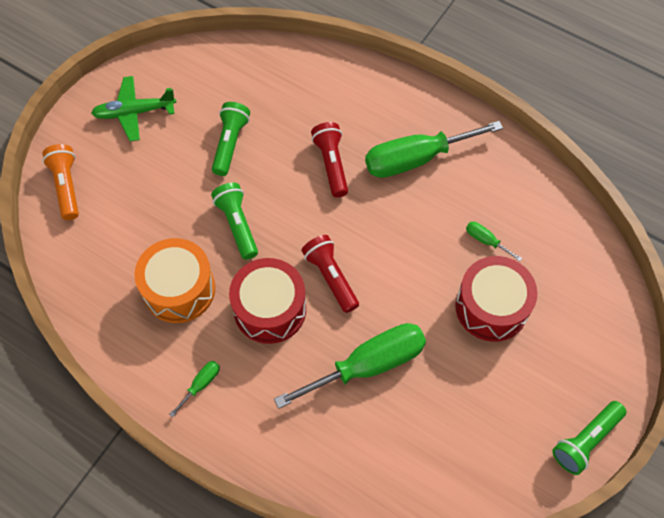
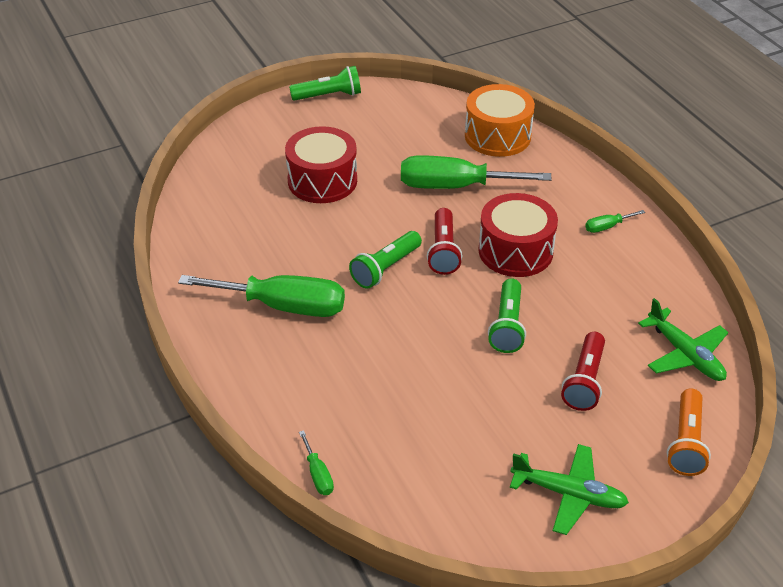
camera: 150 degrees left, 20 degrees down
orange drum [134,238,215,323] -> orange drum moved to [465,84,535,157]
green flashlight [212,102,250,176] -> green flashlight moved to [349,231,422,289]
red flashlight [311,122,348,197] -> red flashlight moved to [561,332,605,411]
green screwdriver [466,222,522,261] -> green screwdriver moved to [299,430,334,495]
none -> green plane [638,298,728,381]

